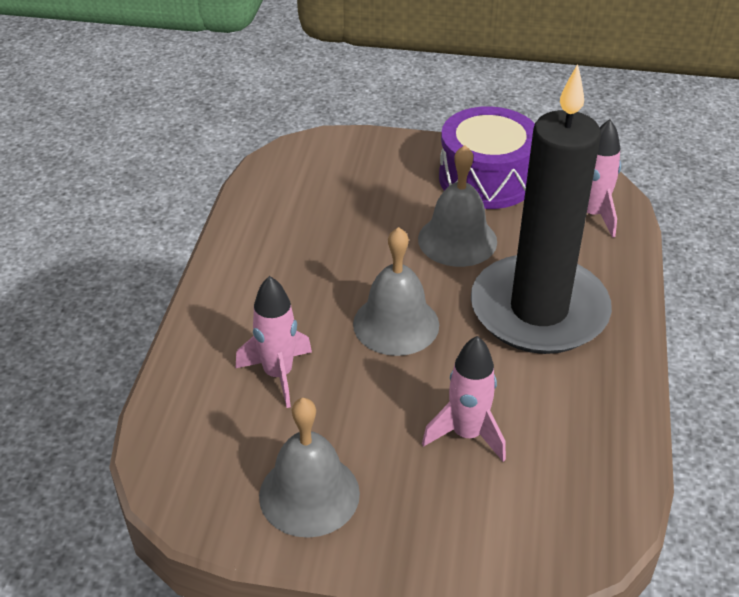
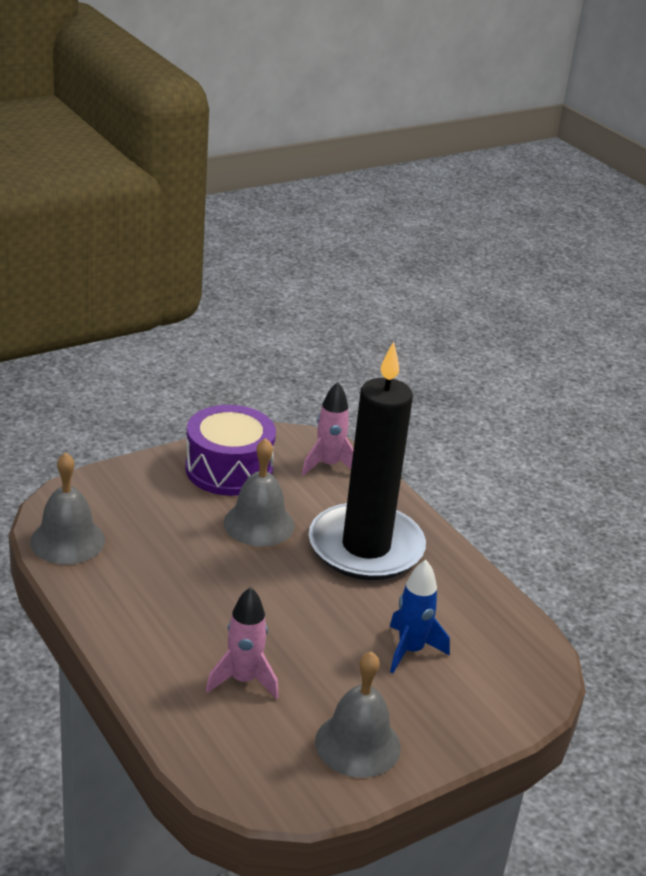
camera: 45 degrees left, 10 degrees down
grey bell [353,227,439,356] -> grey bell moved to [30,452,105,564]
pink rocket [422,336,506,462] -> blue rocket [390,560,450,673]

